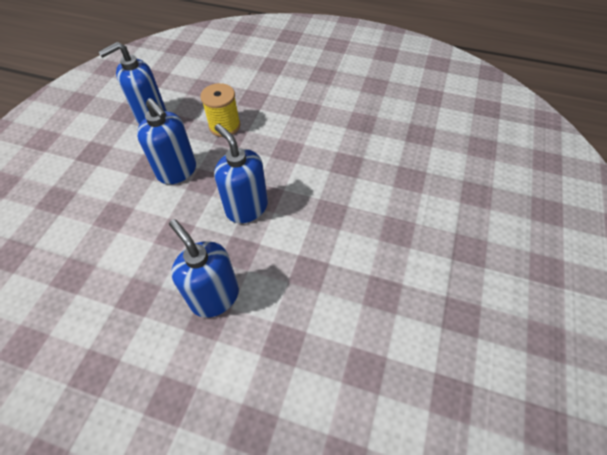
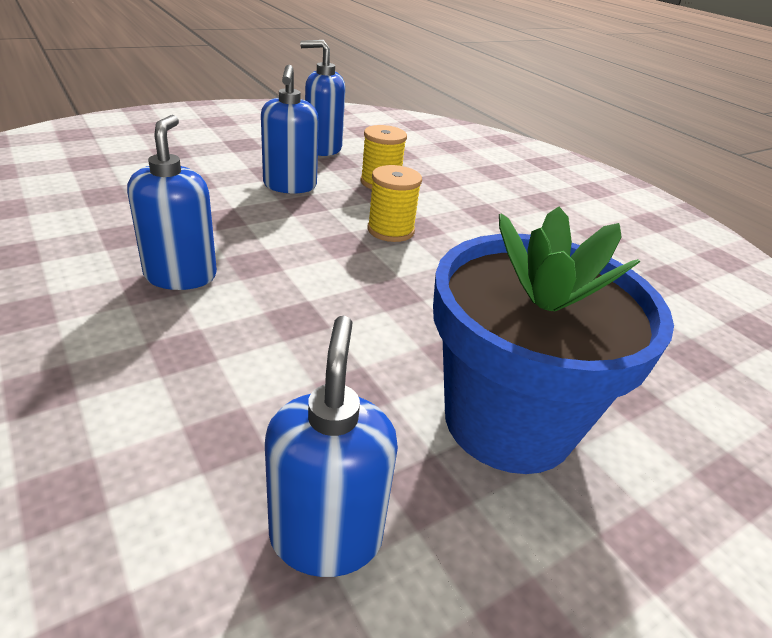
camera: 35 degrees right, 20 degrees down
blue soap dispenser [214,124,268,223] -> blue soap dispenser moved to [265,316,398,577]
none -> yellow spool [367,165,422,242]
none -> blue flower pot [433,207,674,474]

